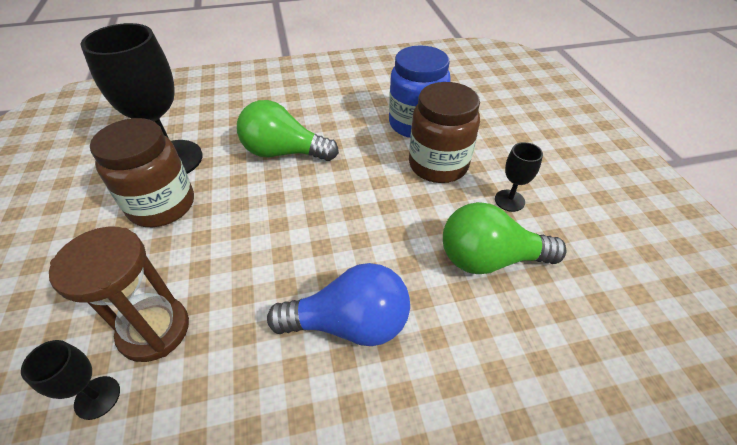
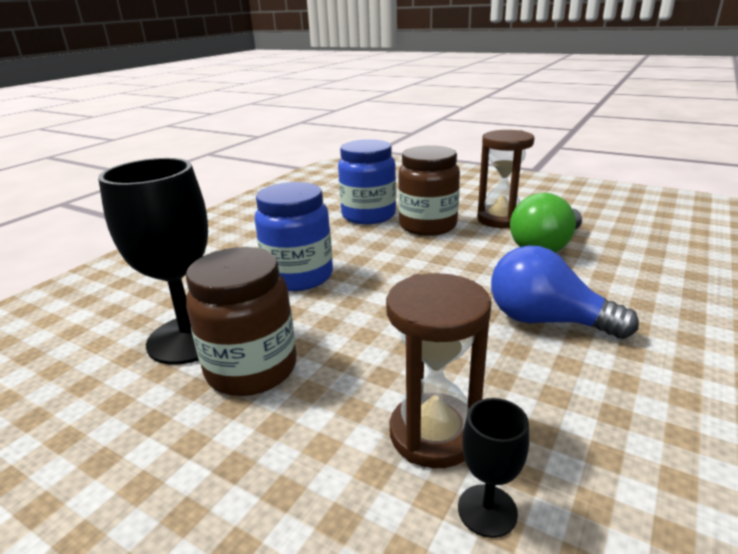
camera: 45 degrees left, 20 degrees down
green light bulb [237,100,339,161] -> blue jar [255,182,333,291]
blue light bulb [267,263,410,346] -> blue light bulb turned 105 degrees counterclockwise [491,245,639,339]
black goblet [495,142,543,212] -> brown hourglass [477,130,534,228]

